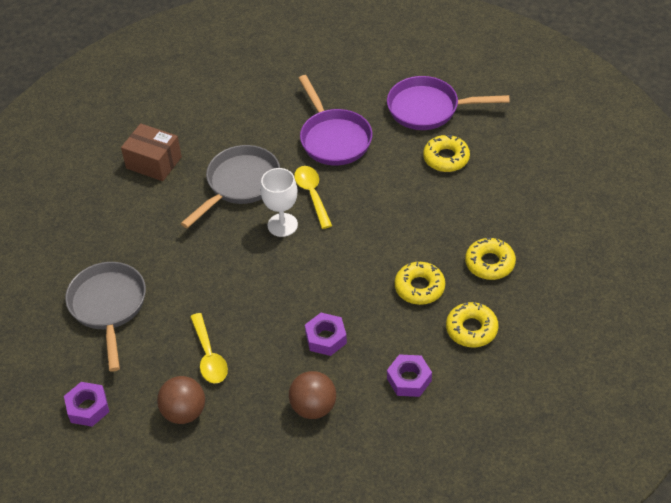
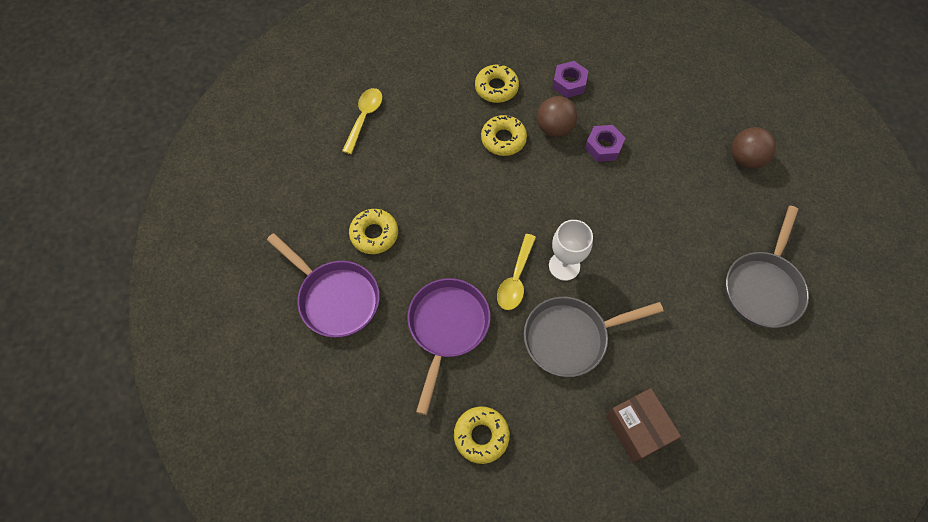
camera: 145 degrees left, 15 degrees up
purple nut [64,382,109,427] -> none
yellow spoon [190,313,228,384] -> yellow spoon moved to [342,88,382,154]
brown ball [289,371,336,419] -> brown ball moved to [537,96,578,137]
yellow donut [465,238,516,280] -> yellow donut moved to [454,406,510,464]

